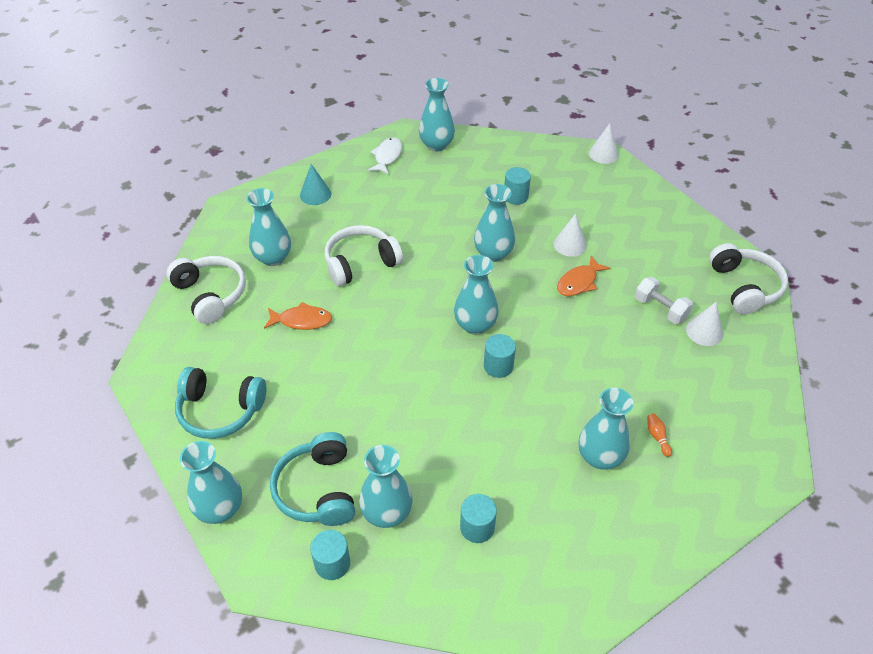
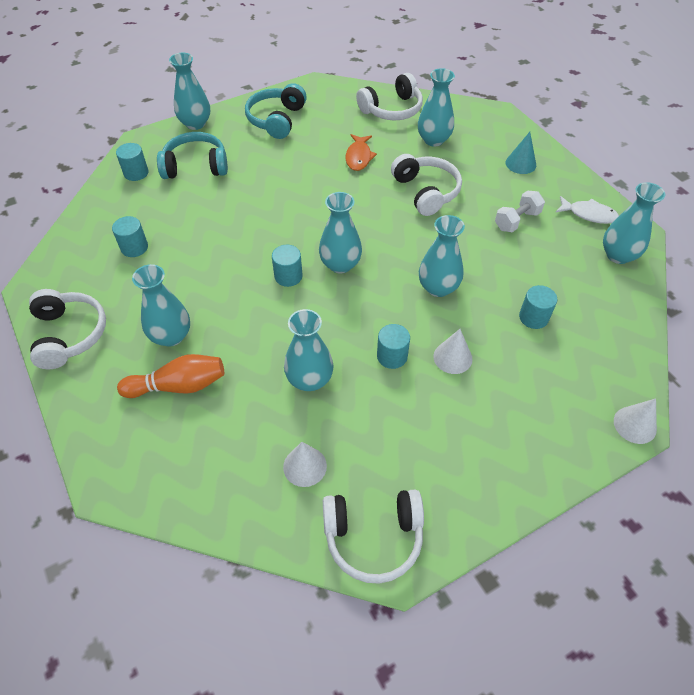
camera: 95 degrees right, 5 degrees up
turquoise vase [359,445,412,528] -> turquoise vase moved to [284,309,334,391]
orange fish [557,256,611,296] -> turquoise cylinder [377,324,410,369]
white dumbbell [635,277,693,324] -> white dumbbell moved to [495,191,545,232]
orange bowling pin [647,413,672,457] -> orange bowling pin [117,354,224,398], size x2.29
none -> white headphones [29,289,106,369]

